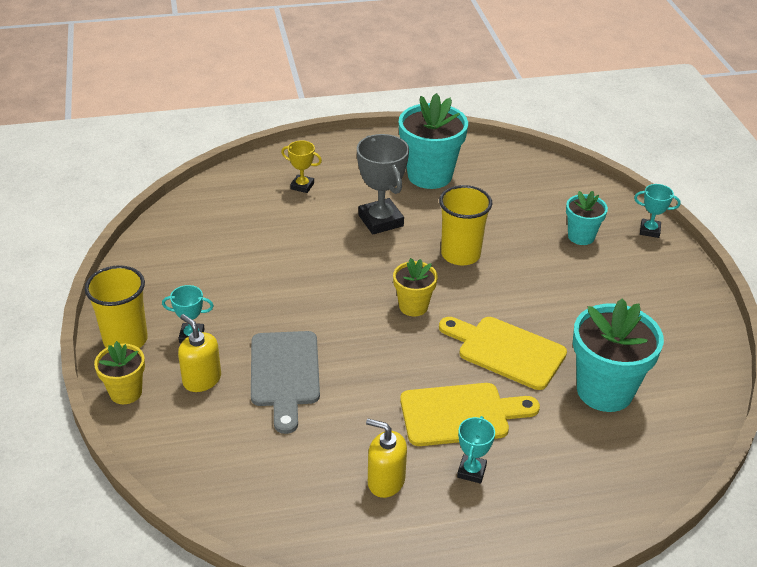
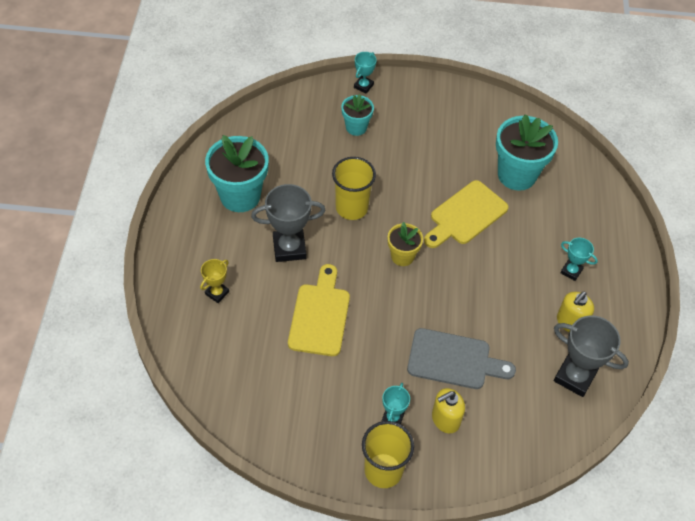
camera: 75 degrees left, 15 degrees up
yellow flower pot [94,341,145,404] -> none
yellow cutting board [400,383,540,446] -> yellow cutting board moved to [288,264,350,356]
none -> grey trophy [554,316,629,397]

